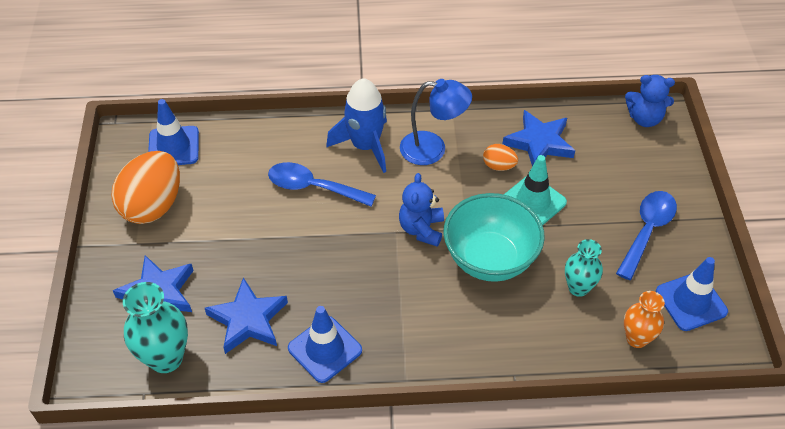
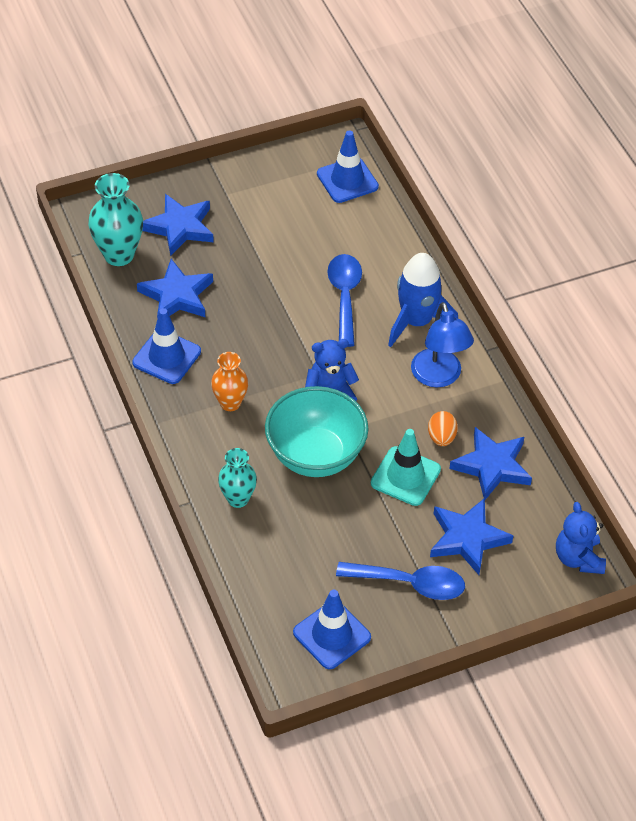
camera: 70 degrees right, 0 degrees up
orange egg [111,151,180,224] -> none
turquoise vase [565,239,603,297] -> turquoise vase moved to [218,448,257,508]
orange vase [624,291,665,348] -> orange vase moved to [211,352,248,411]
none -> blue star [430,498,513,575]

